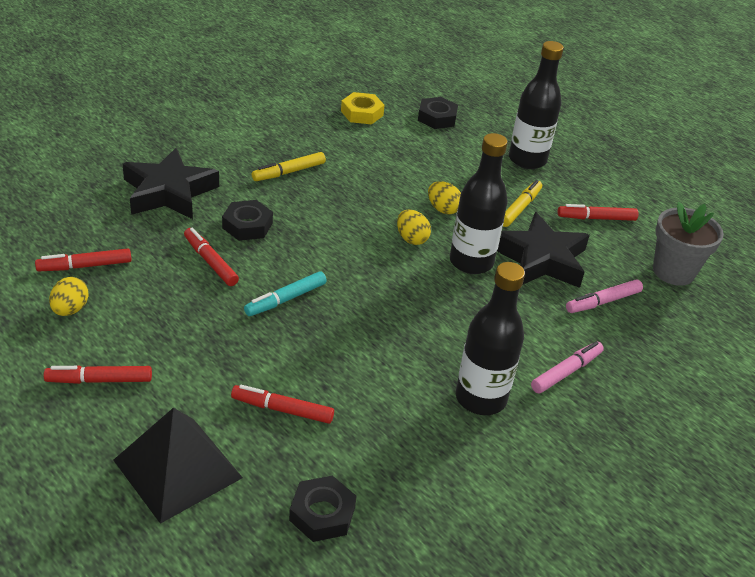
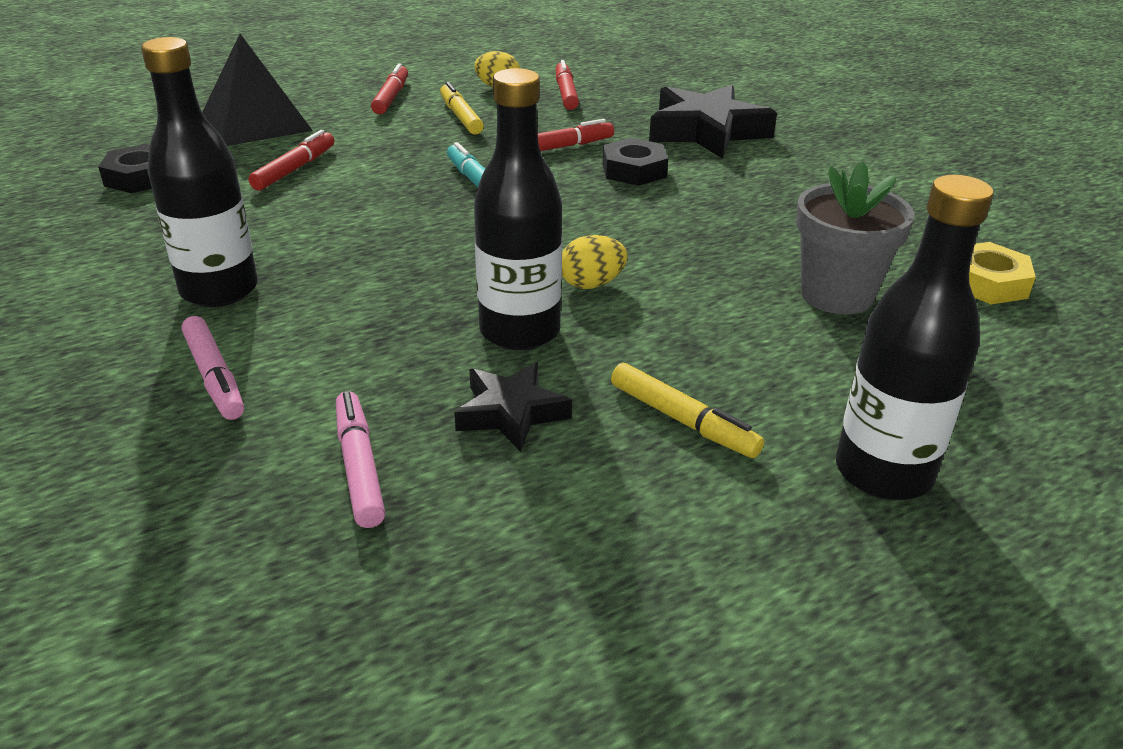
camera: 105 degrees right, 5 degrees down
yellow marker [252,152,326,181] -> yellow marker moved to [440,82,484,134]
black nut [418,97,458,129] -> none
yellow egg [428,181,461,214] -> none
black star [497,212,590,288] -> black star [454,362,572,452], size x0.57
red marker [558,204,638,221] -> none
grey flower pot [653,202,724,286] -> grey flower pot moved to [796,161,915,314]

